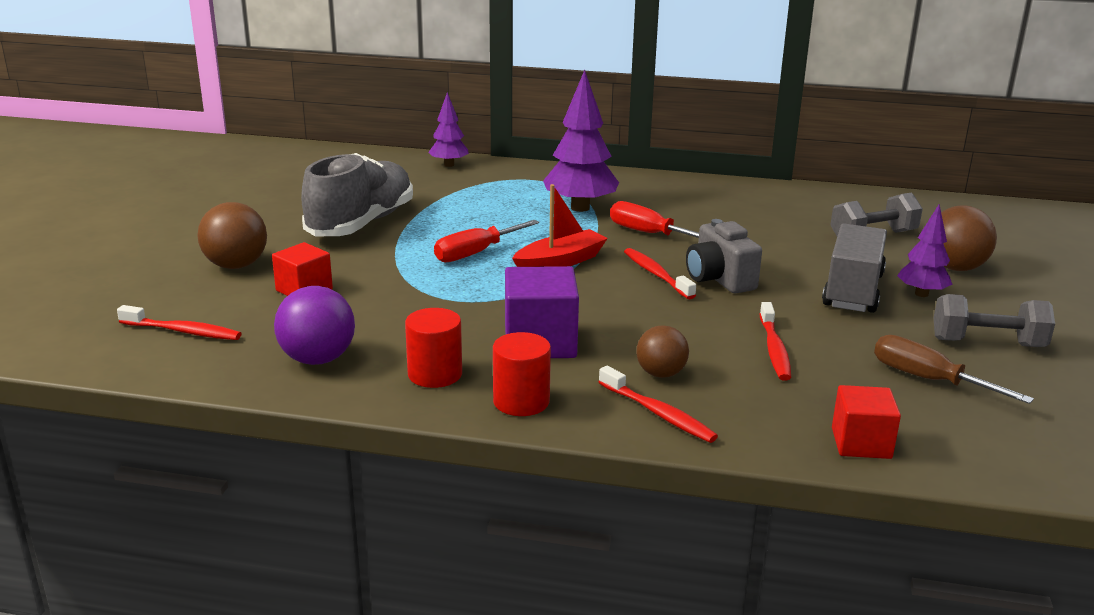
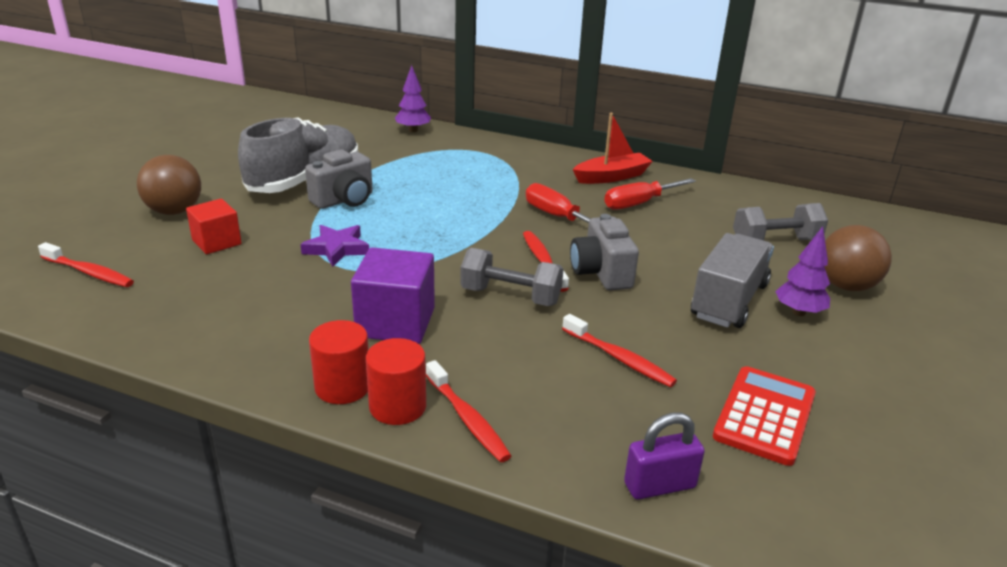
camera: 10 degrees right, 5 degrees up
purple ball [274,286,355,365] -> none
red cylinder [405,308,462,388] -> red cylinder moved to [366,338,426,425]
red screwdriver [434,220,539,262] -> red screwdriver moved to [604,178,696,210]
red boat [512,184,608,267] -> red boat moved to [573,113,653,184]
purple tree [543,70,619,212] -> none
brown ball [636,325,689,378] -> none
red toothbrush [760,302,791,381] -> red toothbrush turned 60 degrees counterclockwise [562,314,677,387]
red cube [832,385,901,459] -> purple padlock [624,413,705,500]
brown screwdriver [874,335,1034,404] -> red calculator [713,366,816,466]
grey dumbbell [934,294,1055,347] -> grey dumbbell moved to [460,248,563,306]
none -> purple star [301,225,369,267]
none -> grey camera [305,149,373,209]

